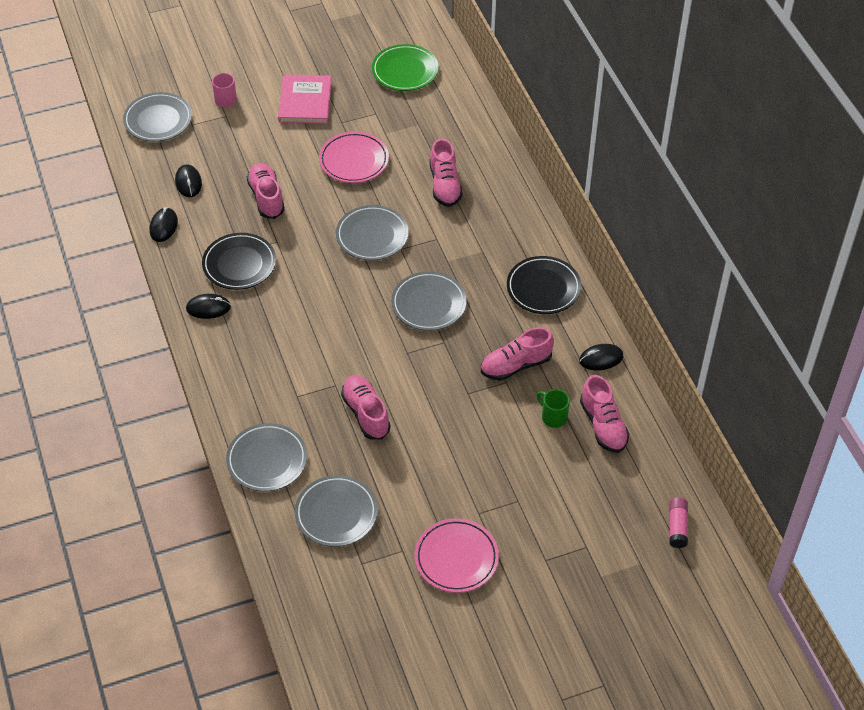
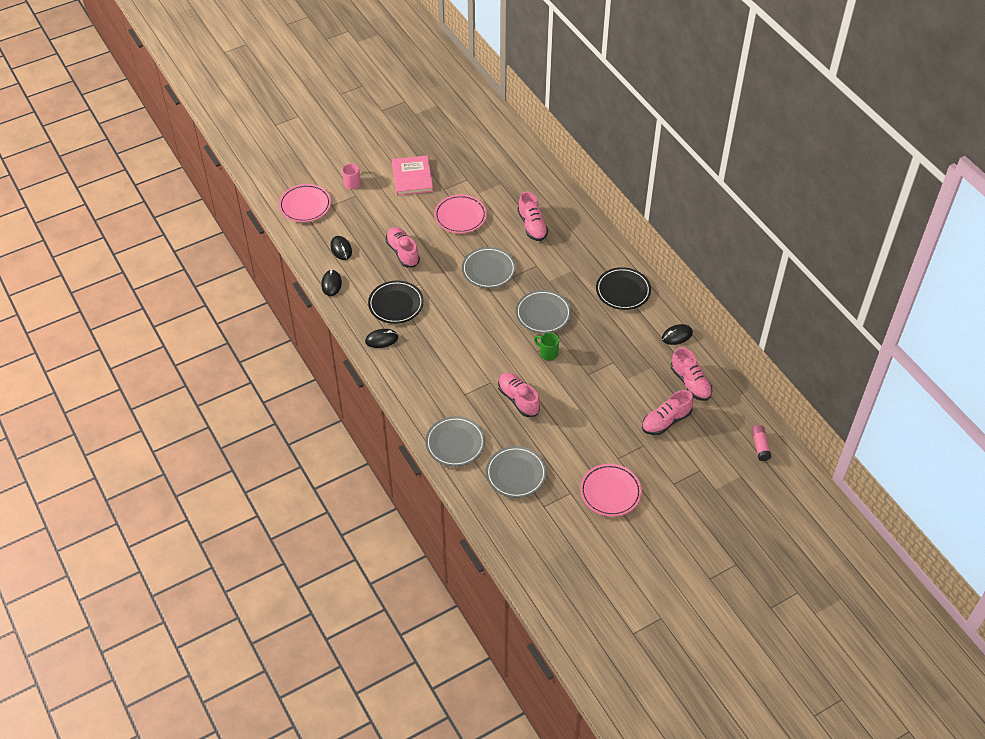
camera: 10 degrees left, 0 degrees up
grey plate [123,92,192,142] -> pink plate [279,184,331,222]
green plate [372,44,439,91] -> none
pink shoe [481,327,554,381] -> pink shoe moved to [642,390,693,435]
green mug [537,389,570,428] -> green mug moved to [534,333,559,361]

